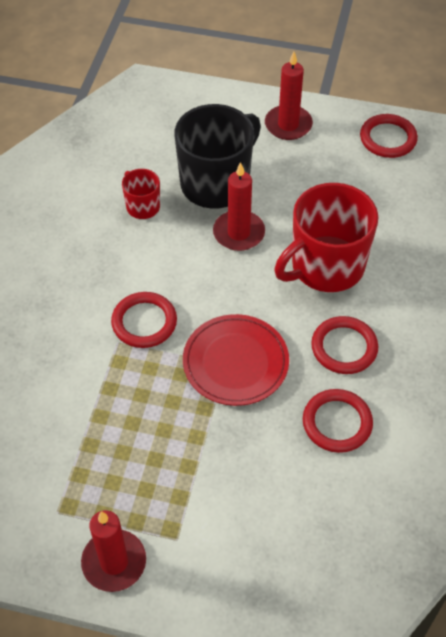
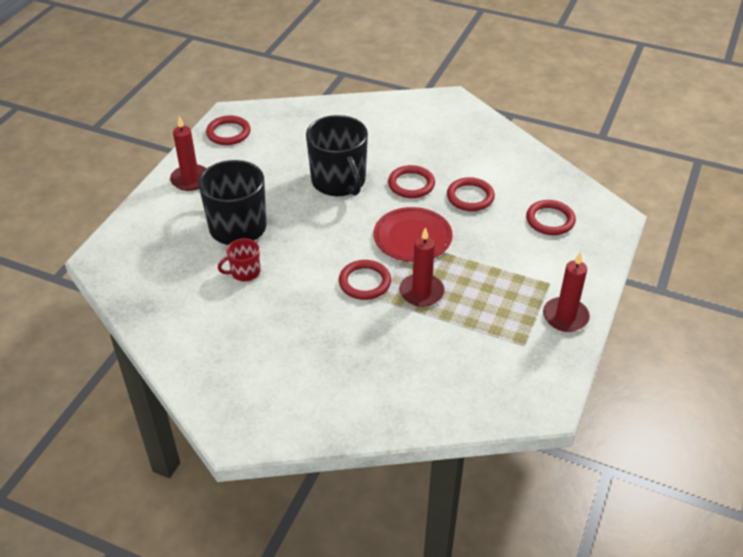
camera: 80 degrees left, 10 degrees down
red candle [213,162,265,251] -> red candle moved to [399,227,445,307]
red mug [274,183,378,292] -> black mug [306,115,368,196]
none -> red ring [526,200,576,235]

